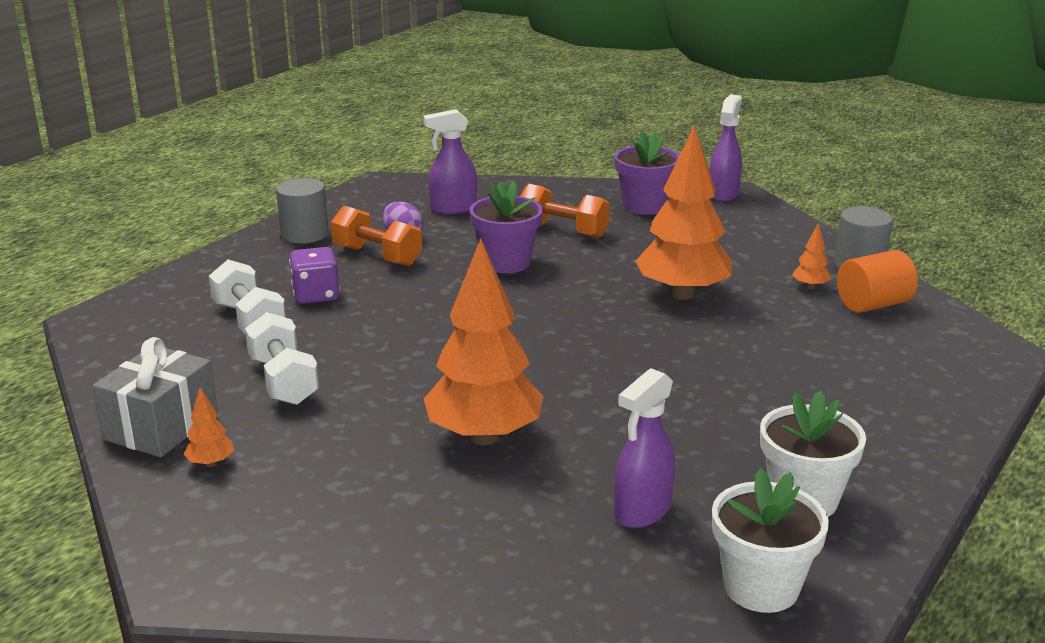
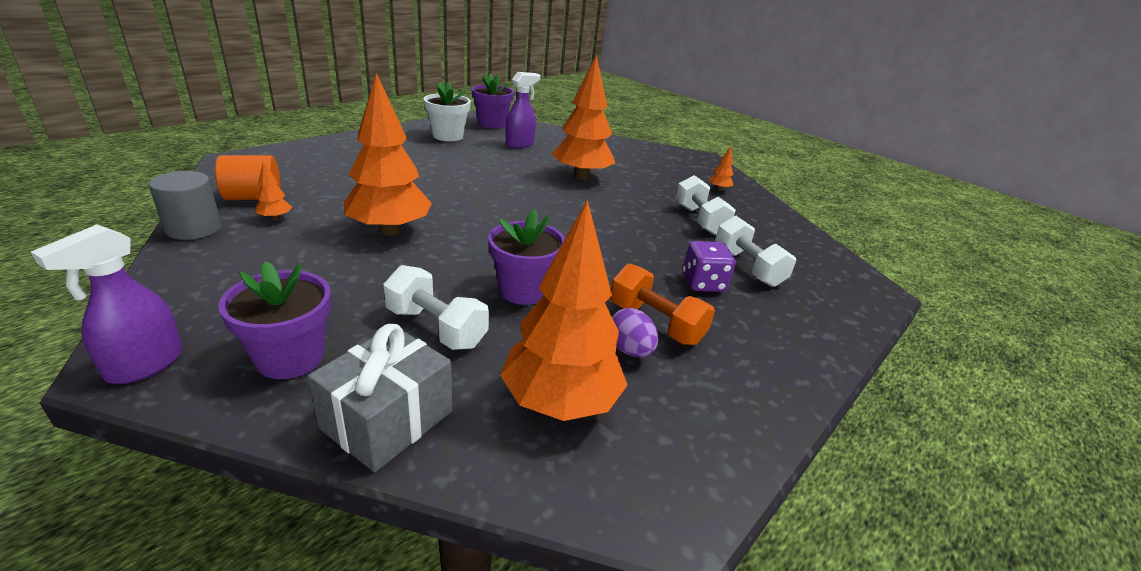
camera: 175 degrees left, 5 degrees up
grey gift [92,337,218,457] -> grey gift moved to [308,324,452,472]
grey cylinder [276,178,329,244] -> none
purple spray bottle [423,109,477,214] -> orange tree [500,200,628,421]
orange dumbbell [521,184,610,238] -> white dumbbell [384,265,489,350]
white flower pot [712,468,829,613] -> purple flower pot [471,74,514,129]

